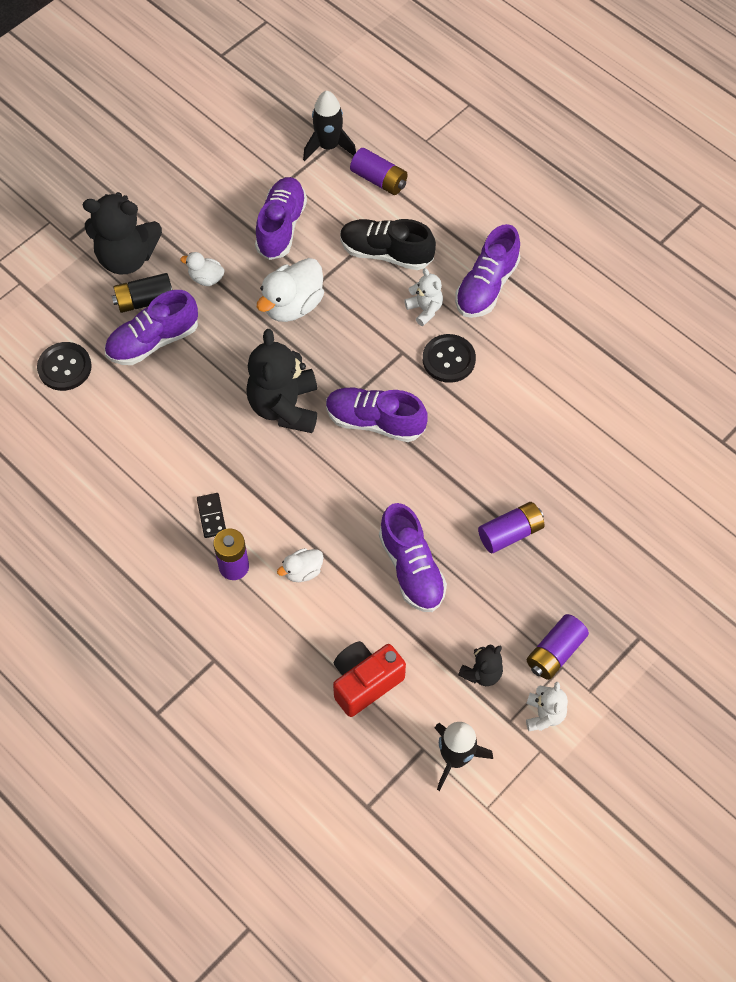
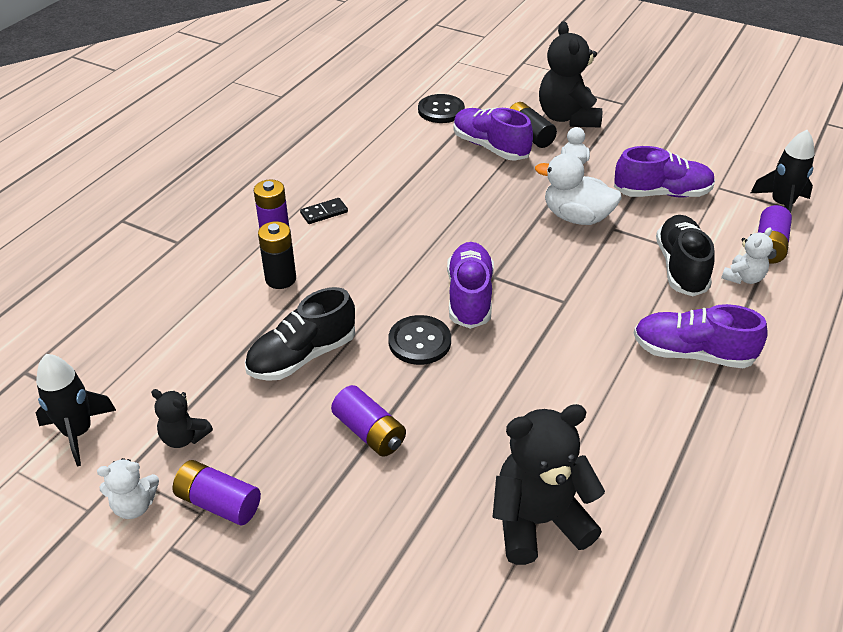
camera: 75 degrees right, 20 degrees down
black teddy bear [246,329,317,433] -> black teddy bear moved to [493,404,605,565]
white duck [277,548,324,582] -> black battery [258,221,296,289]
red camera [333,641,406,717] -> none
purple shoe [379,503,447,612] -> black shoe [245,287,355,381]
white teddy bear [404,268,443,326] -> white teddy bear moved to [721,227,773,284]
black button [423,334,476,383] -> black button moved to [388,315,451,365]

